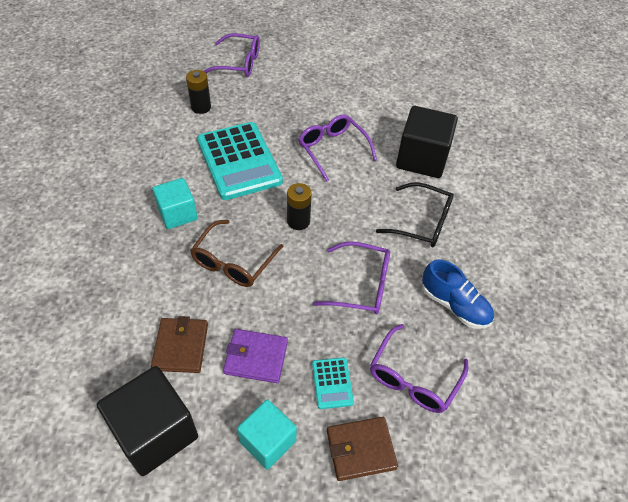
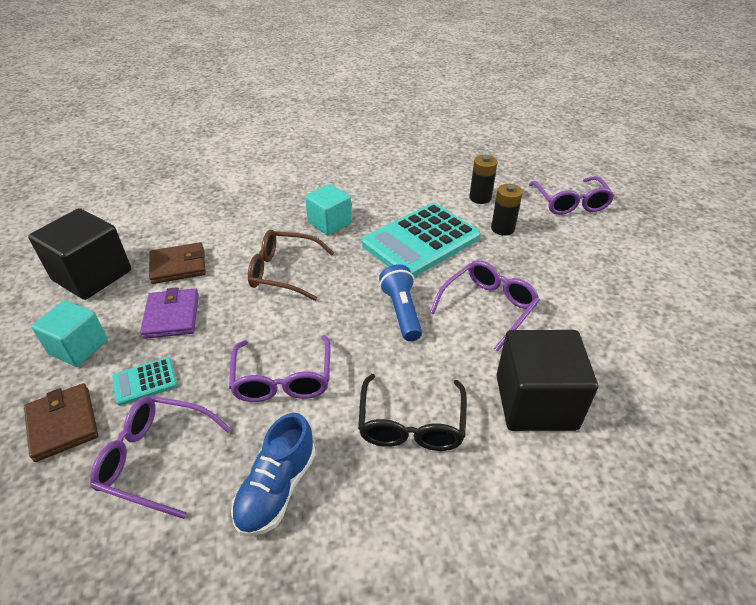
camera: 75 degrees right, 10 degrees down
black battery [287,183,312,230] -> black battery moved to [491,184,523,236]
none -> blue flashlight [379,264,422,341]

